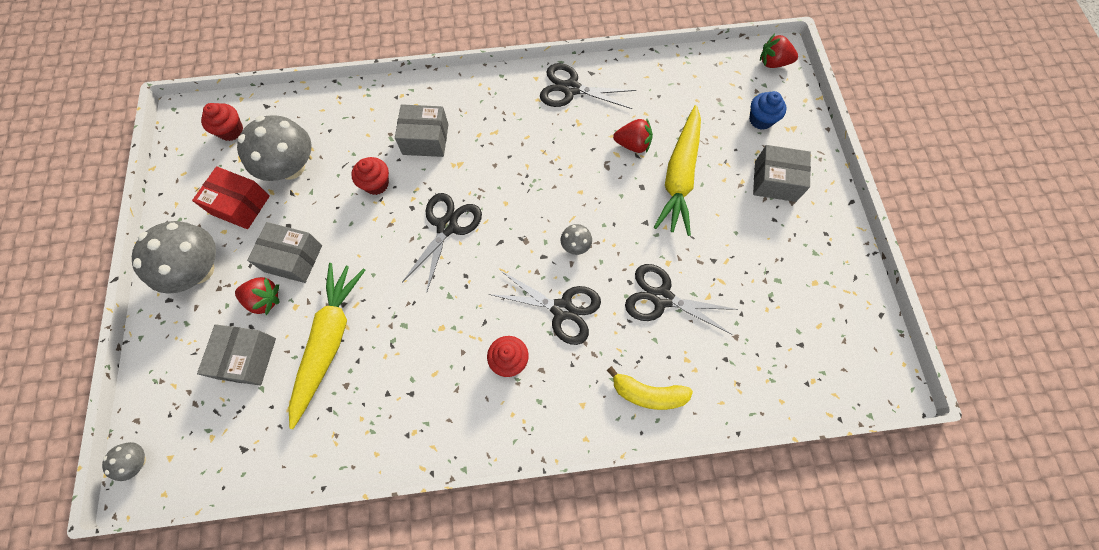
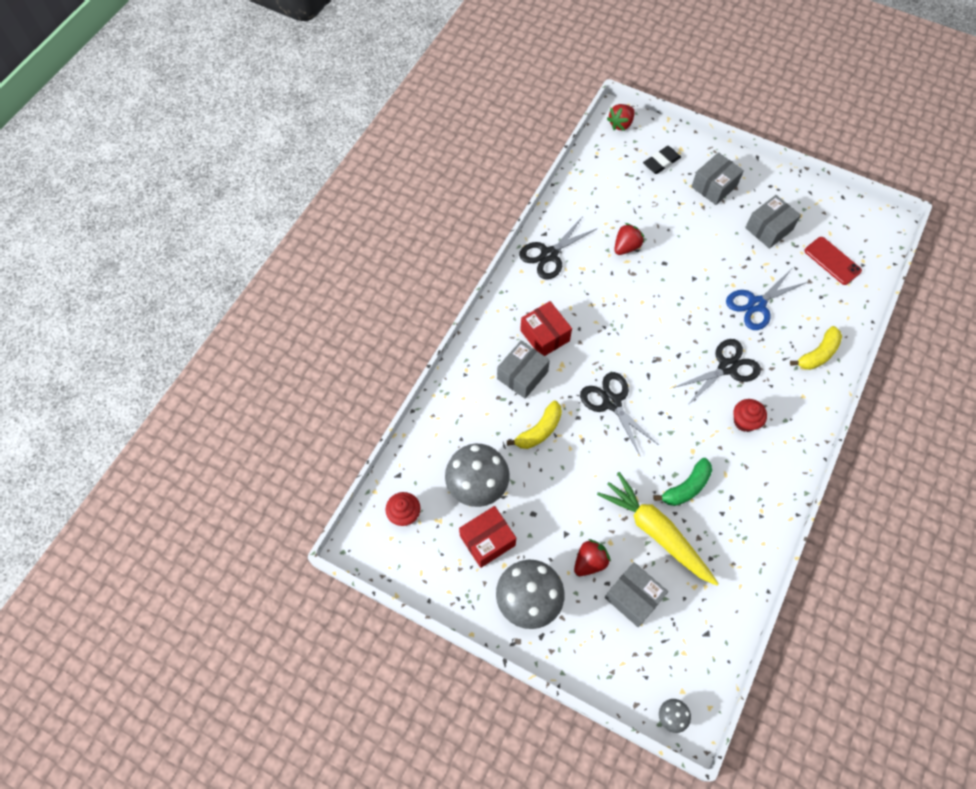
camera: 55 degrees left, 5 degrees down
grey box [247,222,322,283] -> grey box moved to [745,195,801,249]
red cupcake [351,157,389,195] -> yellow banana [507,401,562,449]
grey mushroom [561,224,592,255] -> none
black scissors [625,264,738,335] -> blue scissors [726,270,808,330]
yellow carrot [654,105,701,236] -> none
blue cupcake [749,91,786,130] -> black eraser [643,146,681,174]
none -> red box [520,301,572,356]
none -> green banana [653,458,712,506]
none -> red phone [804,237,862,285]

